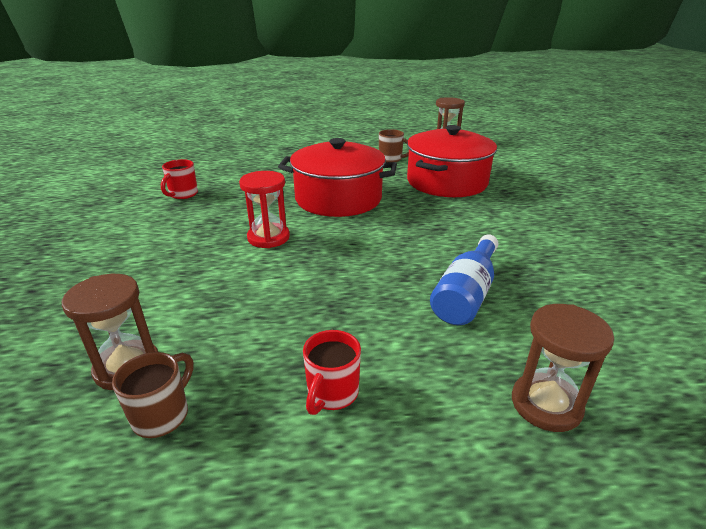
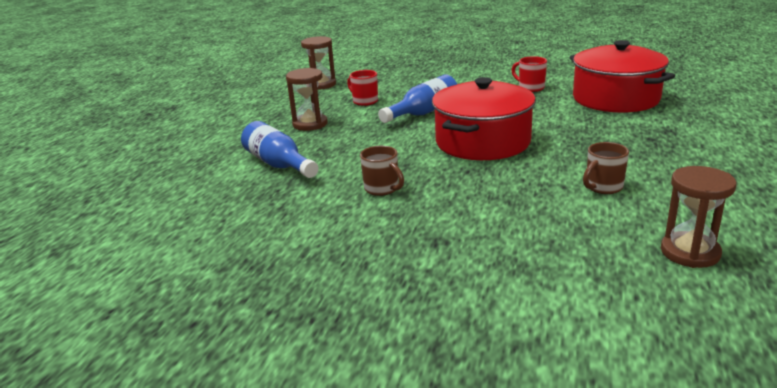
camera: 115 degrees right, 5 degrees down
brown mug [112,352,194,438] -> brown mug moved to [360,146,404,196]
red hourglass [239,171,290,248] -> blue bottle [378,74,457,123]
red mug [303,330,361,415] -> red mug moved to [347,70,378,106]
red pot [407,125,497,197] -> red pot moved to [569,40,675,113]
brown hourglass [512,304,614,432] -> brown hourglass moved to [286,68,328,131]

